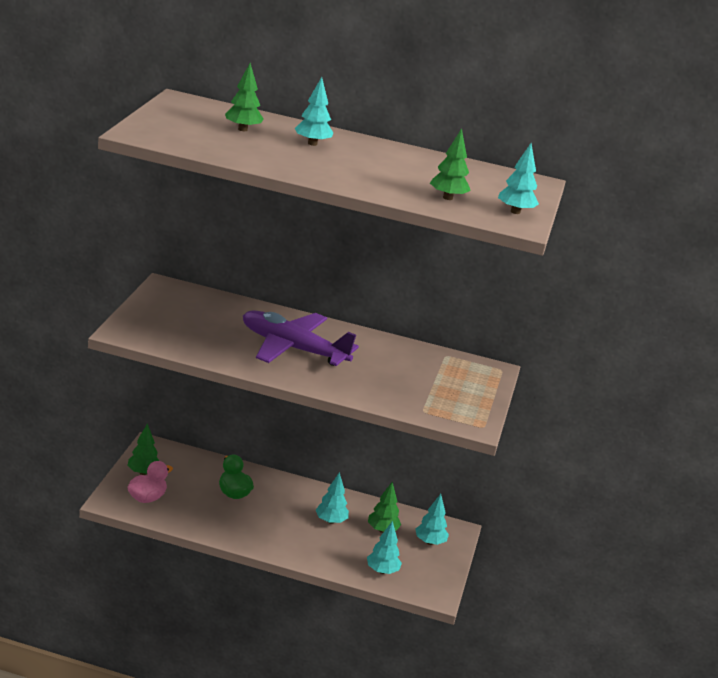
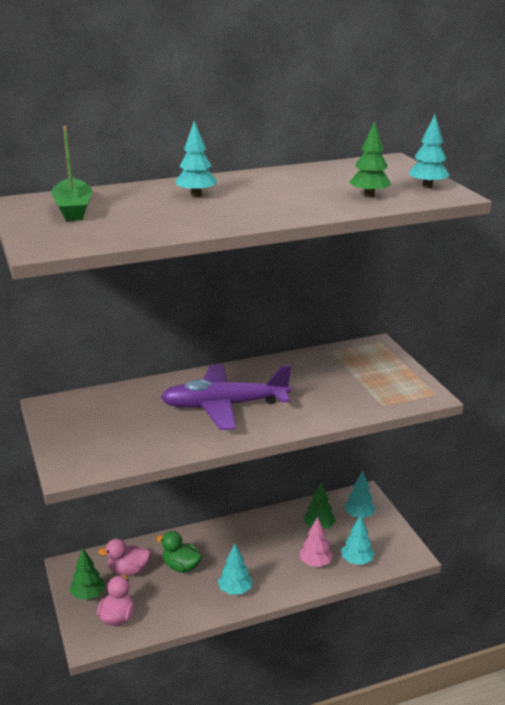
camera: 30 degrees left, 0 degrees up
green tree [225,63,264,131] -> none
turquoise tree [315,472,349,524] -> turquoise tree moved to [218,543,253,595]
none -> green boat [51,126,92,221]
none -> pink duck [98,539,151,576]
none -> pink tree [300,517,333,567]

